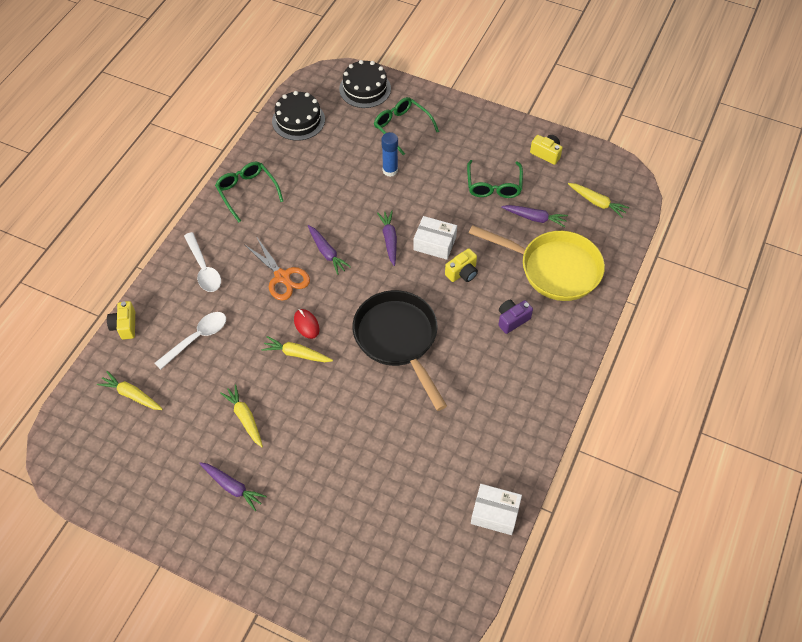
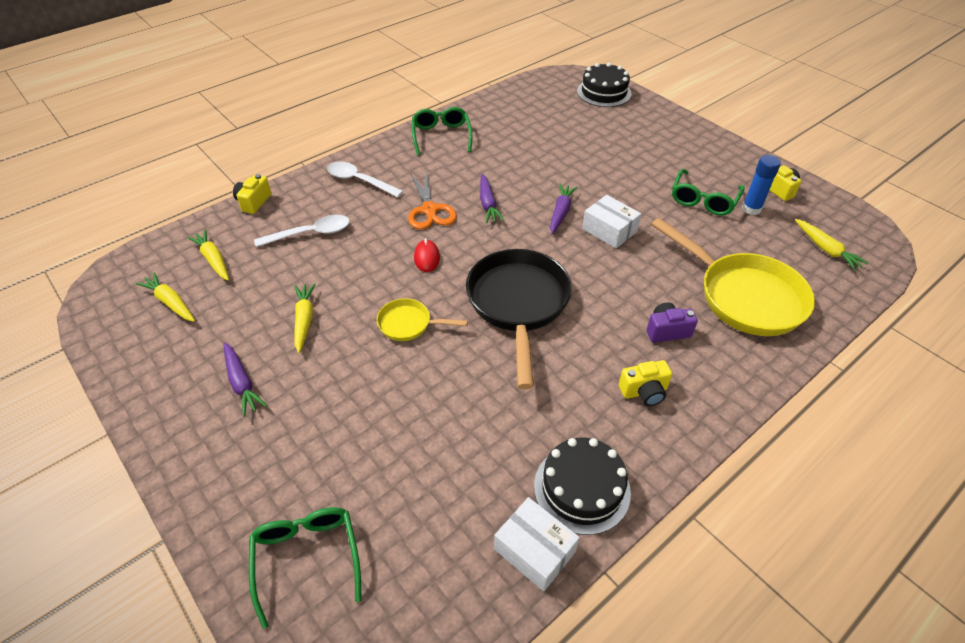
camera: 25 degrees right, 10 degrees down
white spoon [184,232,221,292] -> white spoon turned 120 degrees clockwise [327,161,403,197]
yellow carrot [261,336,333,362] -> yellow carrot moved to [136,273,195,322]
black cake [272,91,325,141] -> black cake moved to [534,438,631,535]
green glasses [374,97,439,155] -> green glasses moved to [249,507,362,629]
blue glue stick [381,132,398,177] -> blue glue stick moved to [742,155,781,215]
yellow camera [445,248,478,282] -> yellow camera moved to [619,360,672,406]
purple carrot [501,205,568,227] -> none
none -> yellow pan [377,298,468,341]

